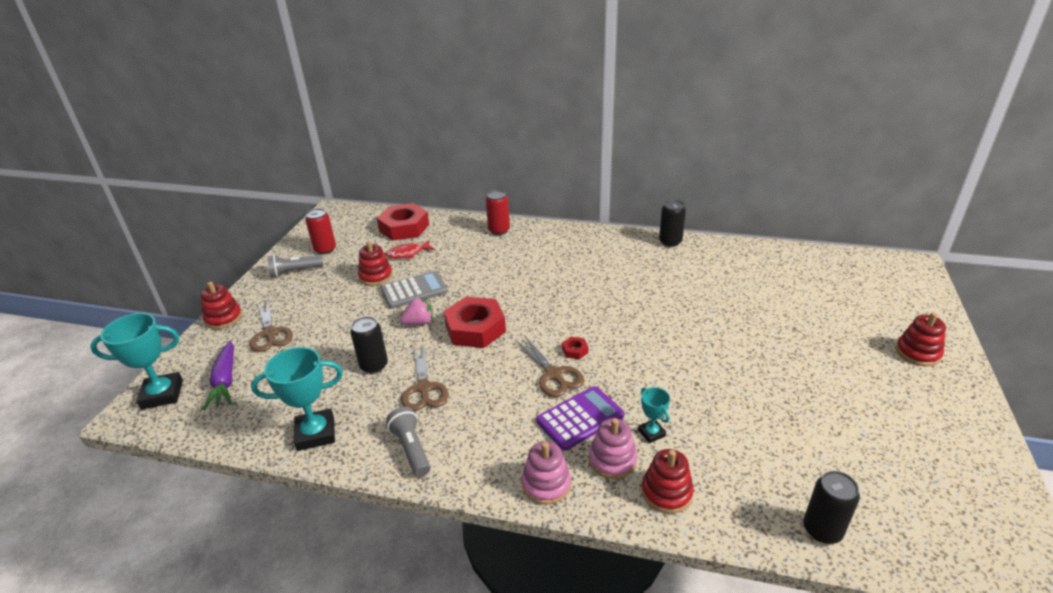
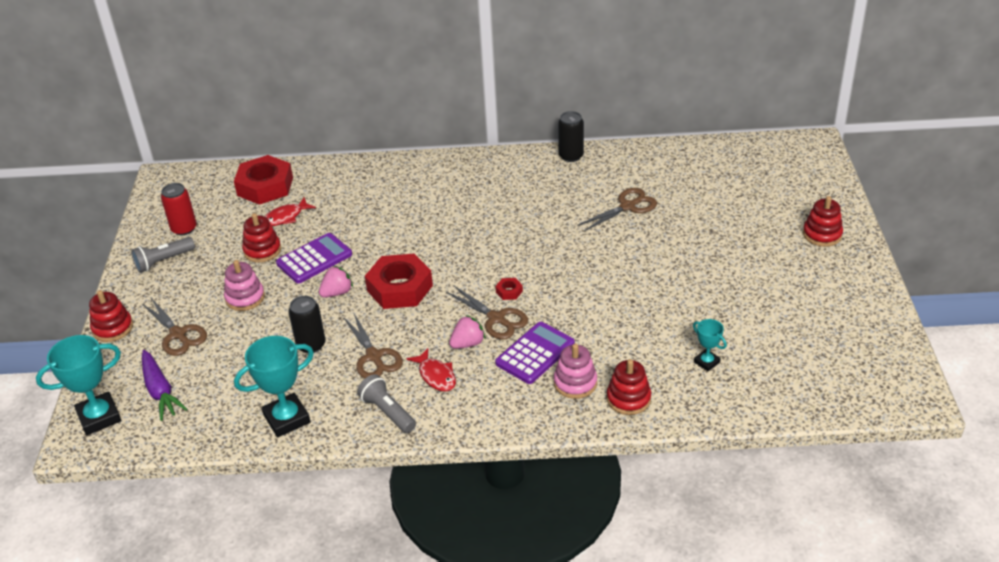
camera: 15 degrees left, 5 degrees up
grey calculator [381,271,448,309] -> purple calculator [276,233,352,283]
red can [486,190,510,235] -> none
pink stacking toy [521,441,571,505] -> pink stacking toy moved to [224,260,265,311]
turquoise trophy [638,387,670,443] -> turquoise trophy moved to [693,319,727,371]
black can [803,471,860,544] -> none
none -> red fish [407,348,456,391]
none -> pink strawberry [449,315,485,349]
none -> brown scissors [577,188,657,231]

